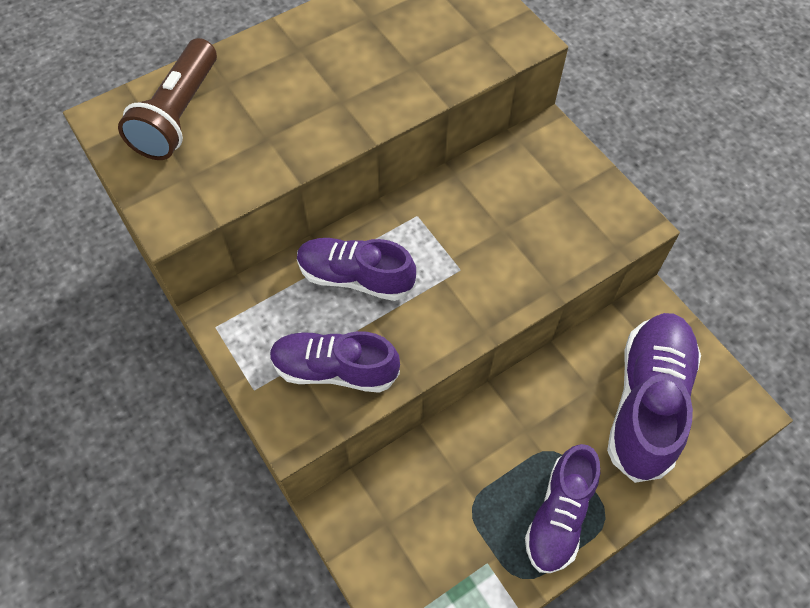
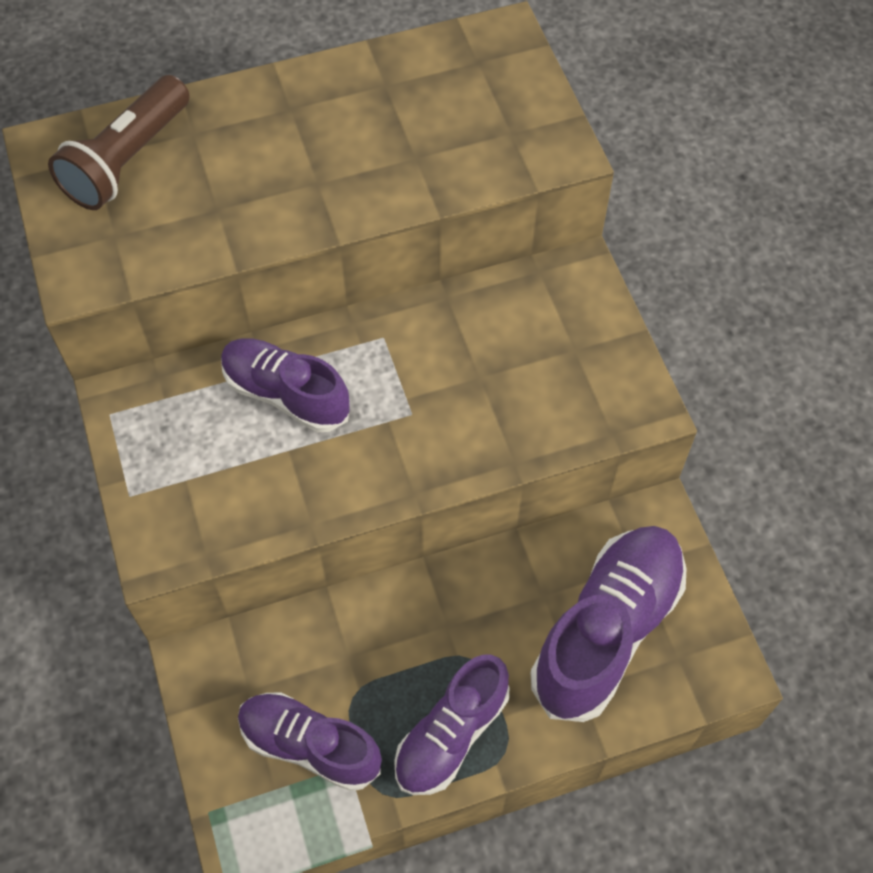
camera: 15 degrees right, 0 degrees up
purple shoe [270,331,400,393] -> purple shoe moved to [238,692,382,791]

